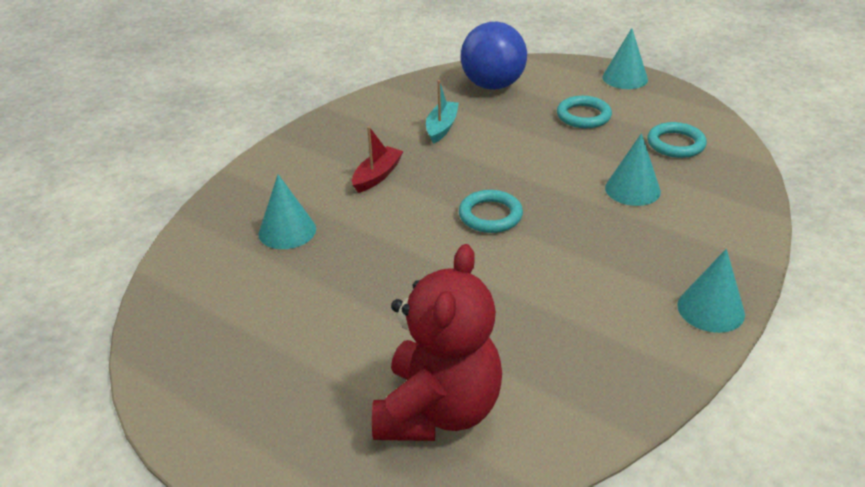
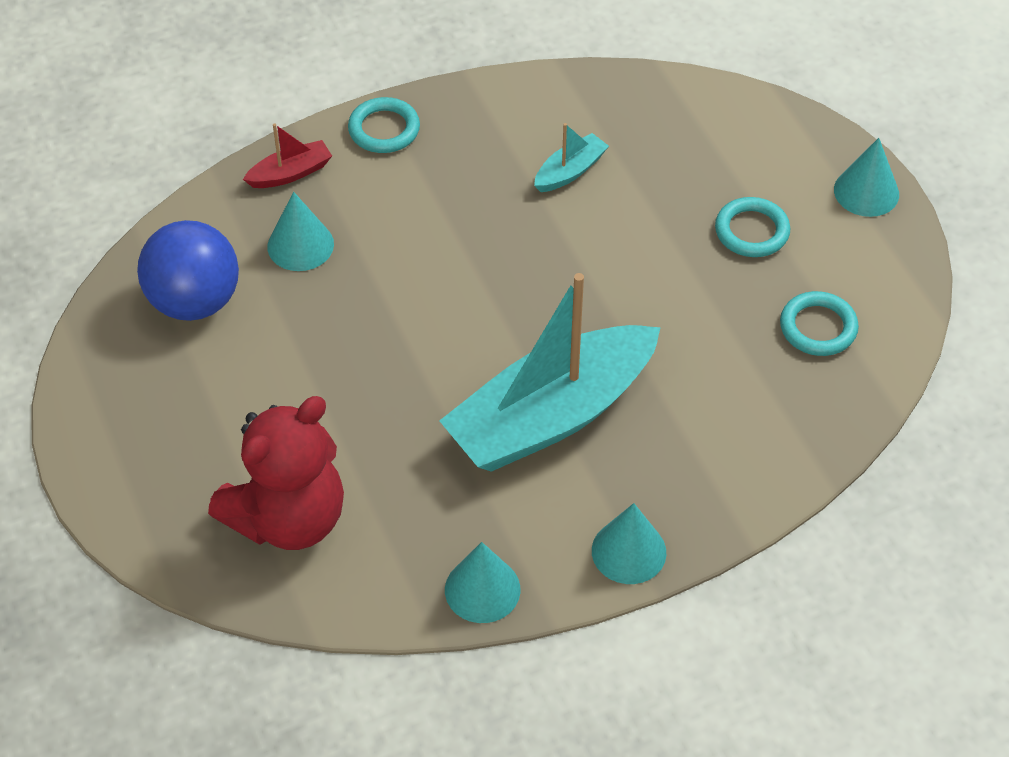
camera: 30 degrees right, 15 degrees up
red boat [352,126,404,193] -> red boat moved to [243,123,332,188]
turquoise ring [459,190,523,233] -> turquoise ring moved to [348,97,420,153]
blue ball [461,22,527,90] -> blue ball moved to [137,220,239,321]
turquoise cone [605,133,661,206] -> turquoise cone moved to [445,542,521,623]
none -> turquoise boat [439,273,661,472]

